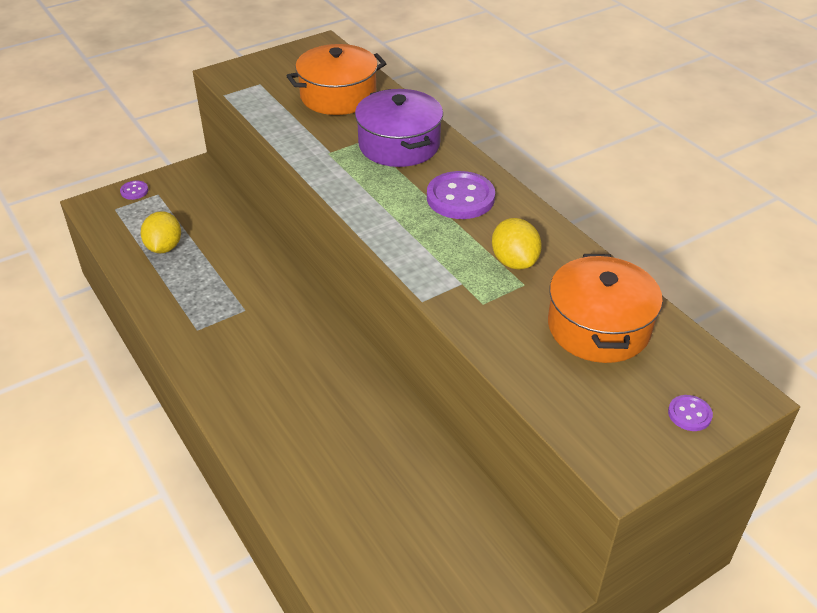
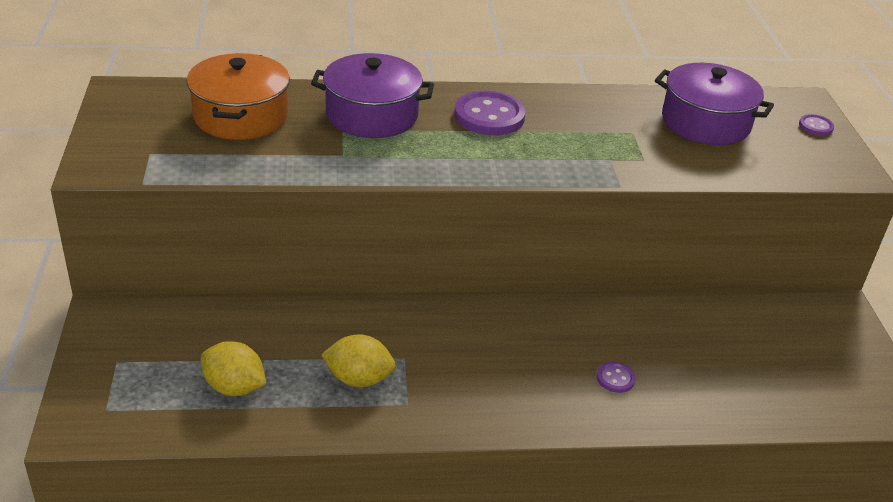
camera: 65 degrees left, 5 degrees down
purple button [120,181,148,200] -> purple button moved to [597,362,636,393]
yellow lemon [492,218,542,270] -> yellow lemon moved to [321,334,396,387]
orange pot [548,254,663,363] -> purple pot [655,63,774,145]

